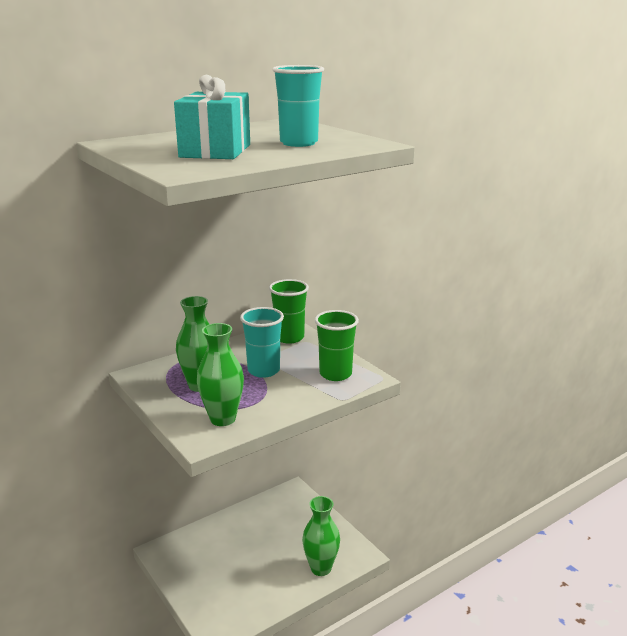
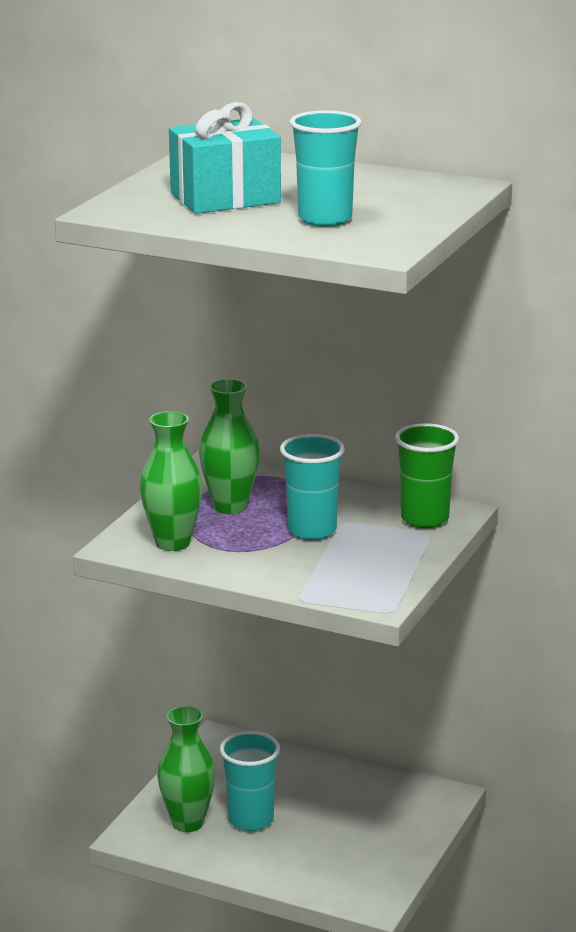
camera: 60 degrees right, 0 degrees up
green vase [302,496,340,576] -> green vase moved to [157,706,216,832]
green cup [315,310,359,381] -> none
none -> turquoise cup [220,731,280,831]

